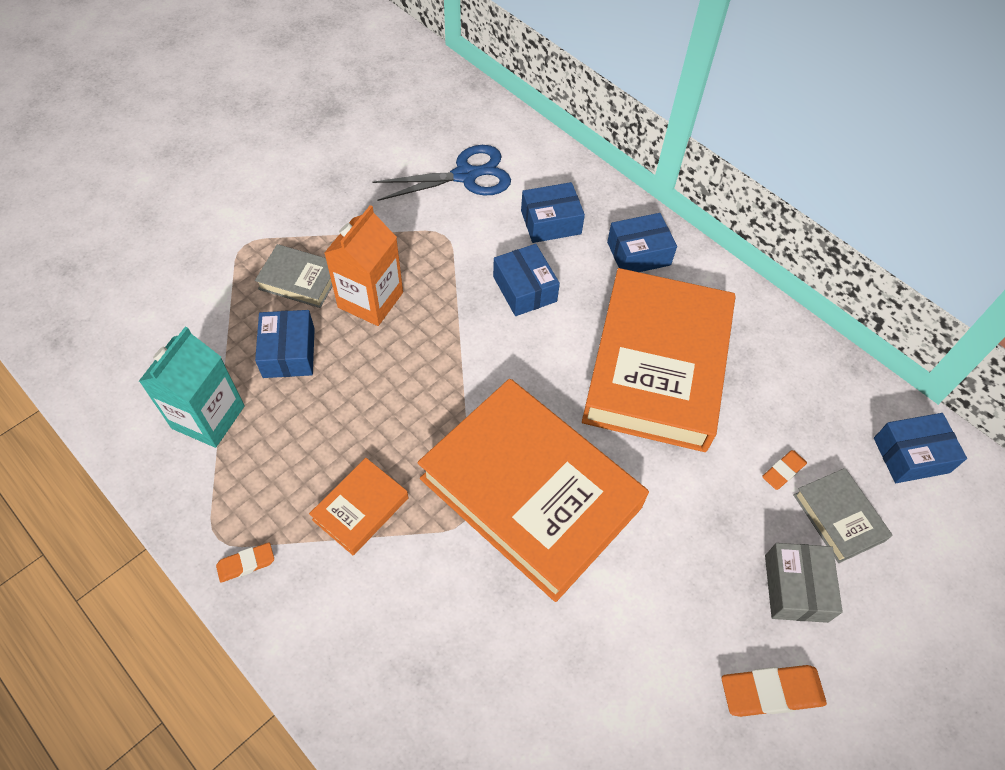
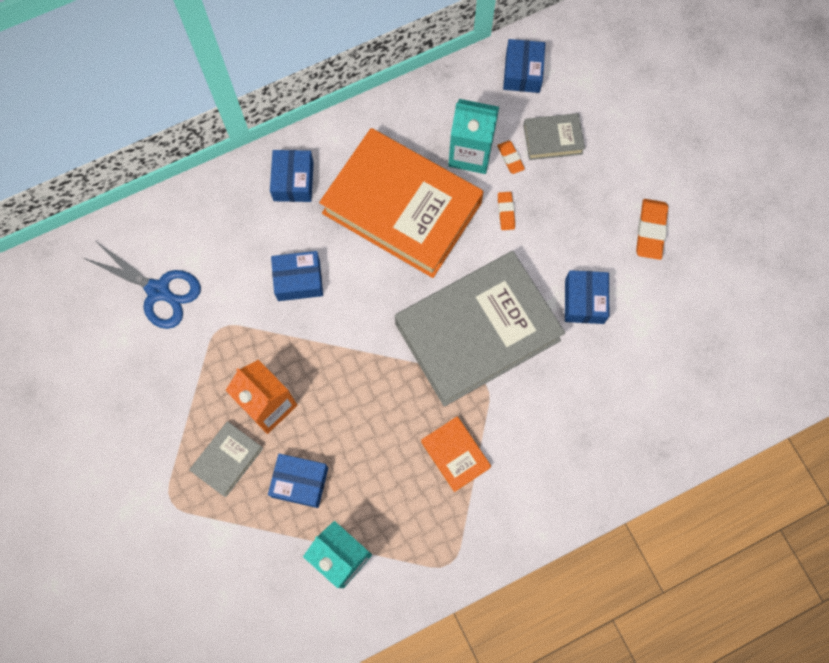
camera: 70 degrees left, 15 degrees up
orange eraser [216,543,274,583] -> orange eraser moved to [498,192,515,230]
blue scissors [372,145,511,201] -> blue scissors turned 120 degrees clockwise [83,241,201,329]
orange book [418,379,649,602] -> grey book [395,251,565,407]
blue box [521,182,585,243] -> blue box moved to [565,270,609,324]
grey box [765,543,843,623] -> none
none -> turquoise carton [448,99,499,174]

